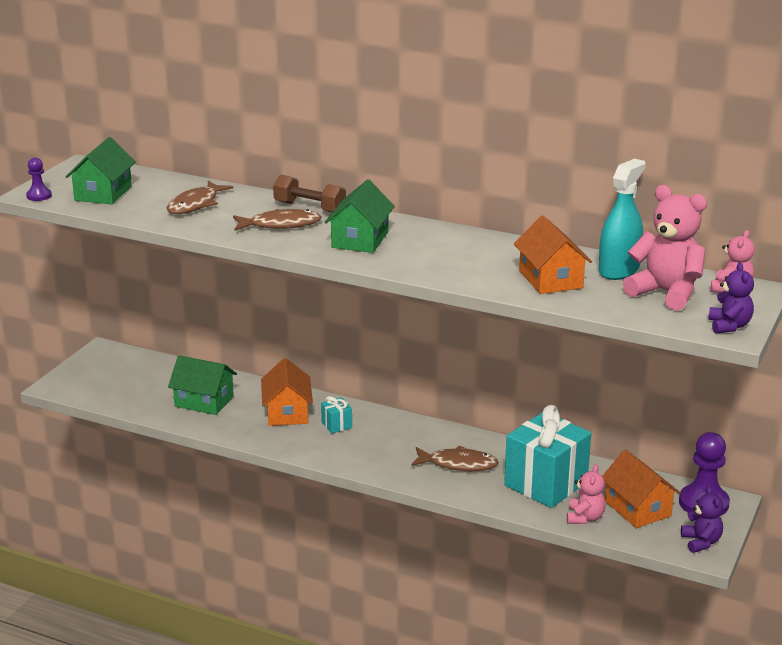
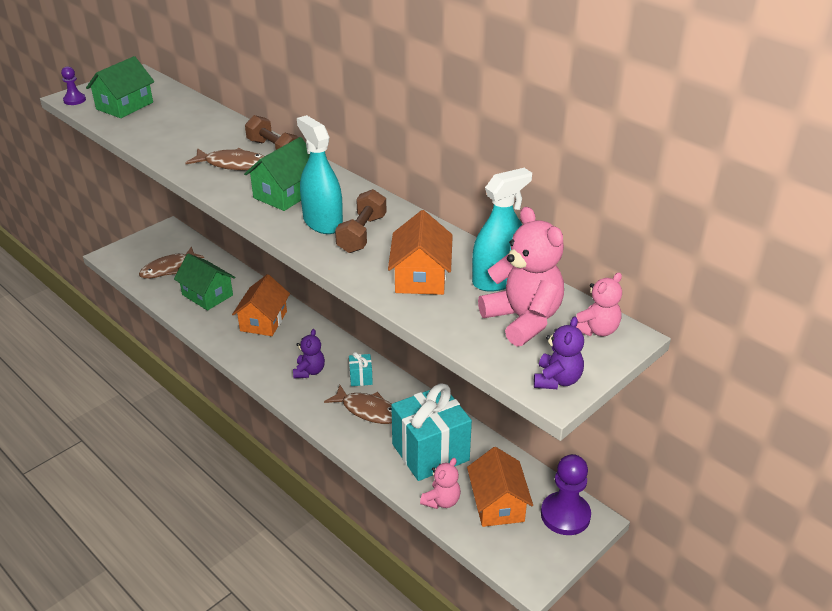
camera: 20 degrees right, 10 degrees up
brown fish [167,181,233,214] -> brown fish moved to [139,247,204,279]
turquoise gift [321,396,352,434] -> turquoise gift moved to [349,352,373,386]
purple teddy bear [681,486,723,553] -> purple teddy bear moved to [293,329,325,378]
none -> turquoise spray bottle [297,115,343,234]
none -> brown dumbbell [335,189,387,253]

